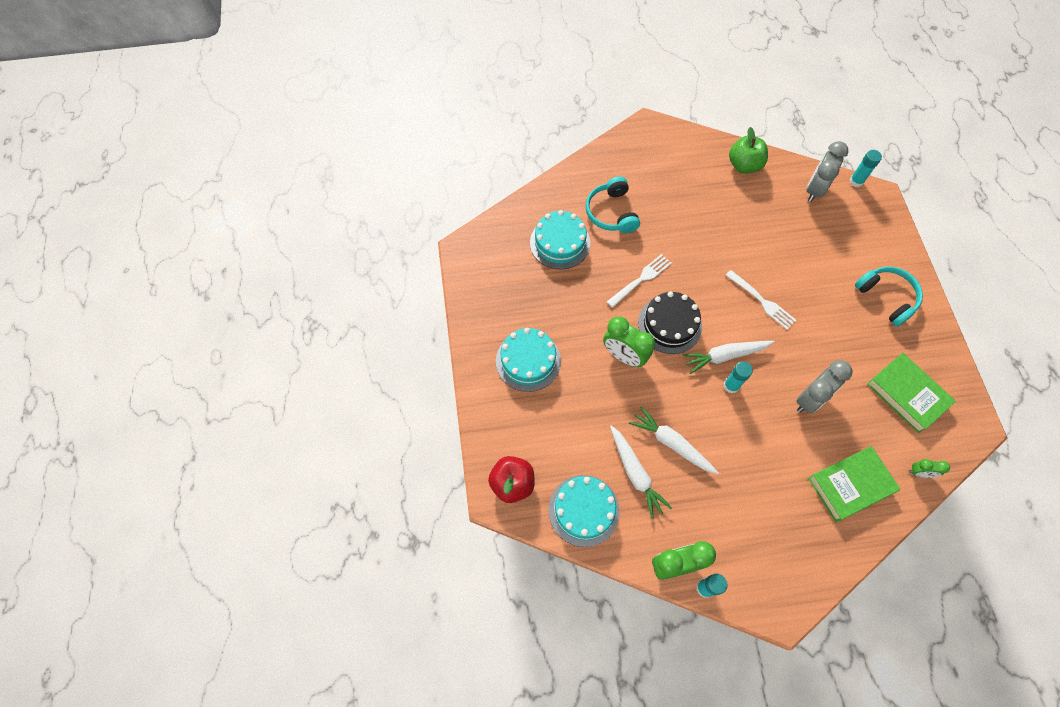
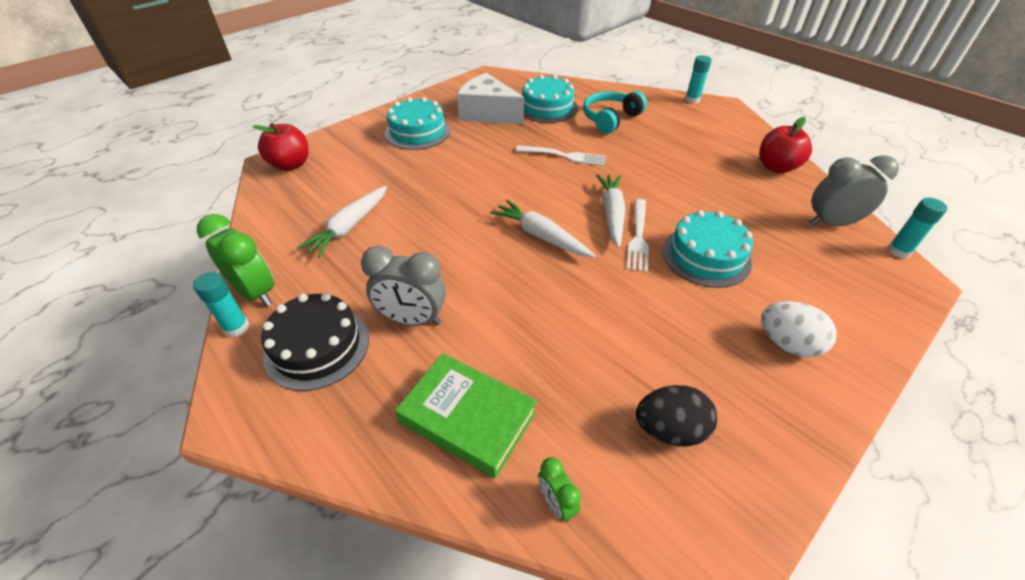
camera: 55 degrees right, 20 degrees down
turquoise cake [548,475,620,547] -> turquoise cake moved to [662,210,753,288]
green clock [603,316,655,367] -> none
white carrot [629,406,719,474] -> white carrot moved to [596,174,625,248]
black cake [638,291,702,354] -> black cake moved to [261,293,369,391]
turquoise glue stick [723,361,753,393] -> turquoise glue stick moved to [685,55,712,103]
green apple [729,127,768,173] -> red apple [759,117,812,173]
grey clock [796,360,853,414] -> grey clock moved to [361,245,446,326]
turquoise headphones [855,267,923,327] -> white egg [761,301,837,358]
green book [867,353,956,433] -> black egg [636,385,717,446]
none -> white cheese [457,73,524,124]

